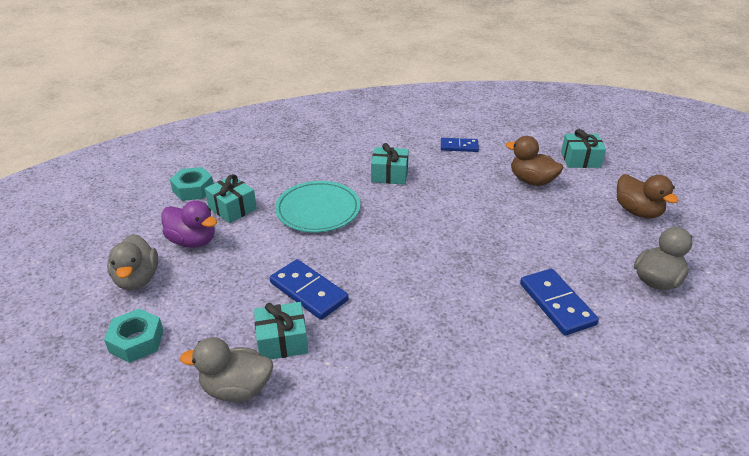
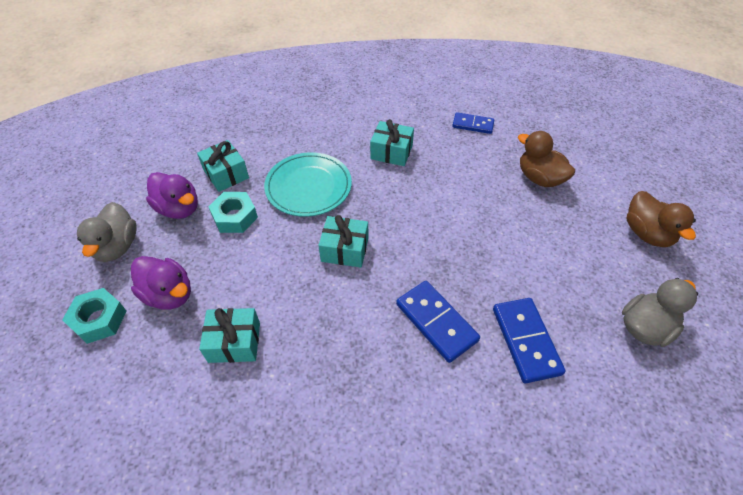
camera: 10 degrees right, 15 degrees up
turquoise nut [170,167,213,201] -> turquoise nut moved to [208,192,258,233]
grey duck [180,337,273,402] -> none
blue domino [270,259,349,320] -> blue domino moved to [396,281,480,363]
turquoise gift [561,129,606,168] -> turquoise gift moved to [318,215,368,268]
none -> purple duck [131,256,191,310]

